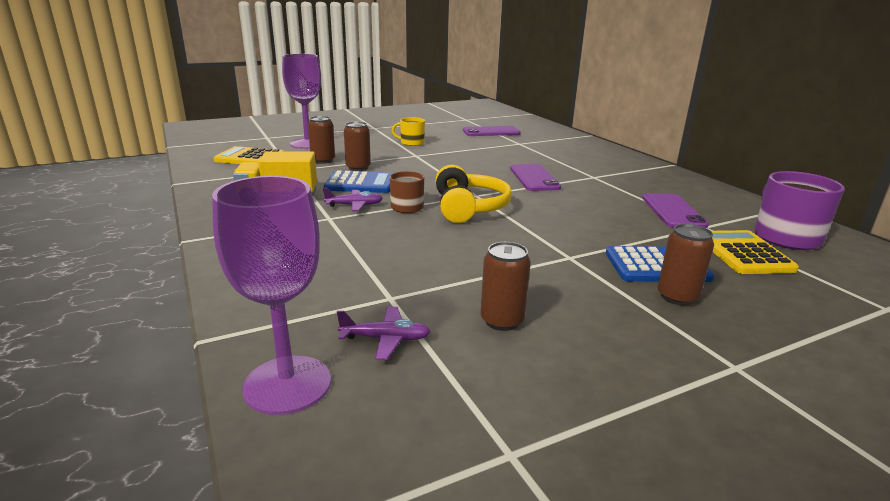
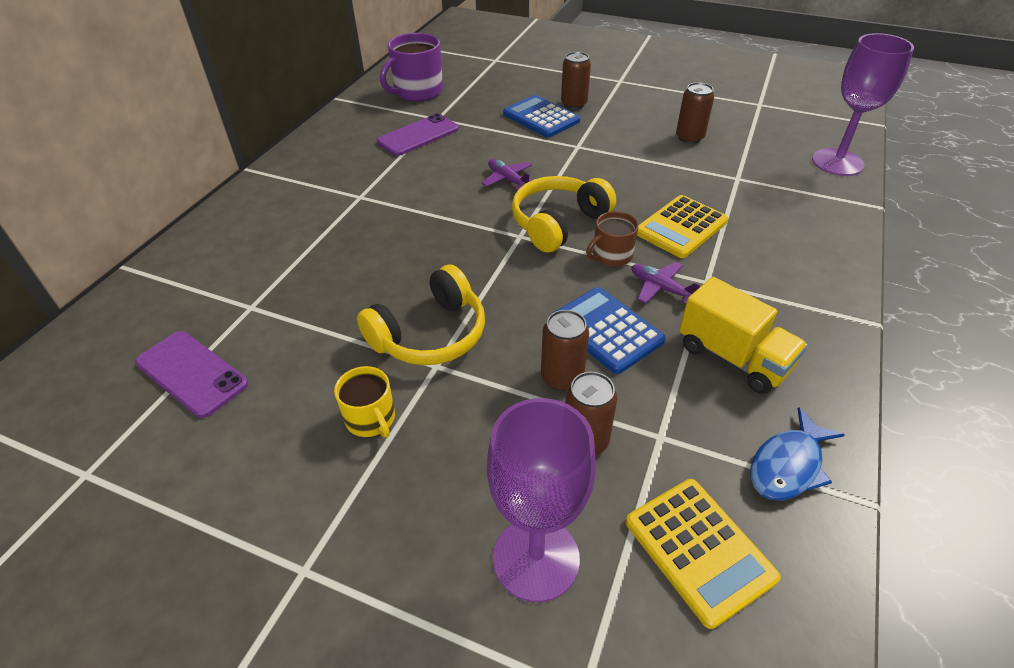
camera: 130 degrees left, 20 degrees up
purple plane [337,306,431,360] -> purple plane moved to [482,159,534,190]
purple phone [510,164,561,191] -> none
yellow calculator [712,230,799,274] -> yellow calculator moved to [637,195,728,258]
none -> yellow headphones [357,264,485,365]
none -> blue fish [750,407,845,500]

